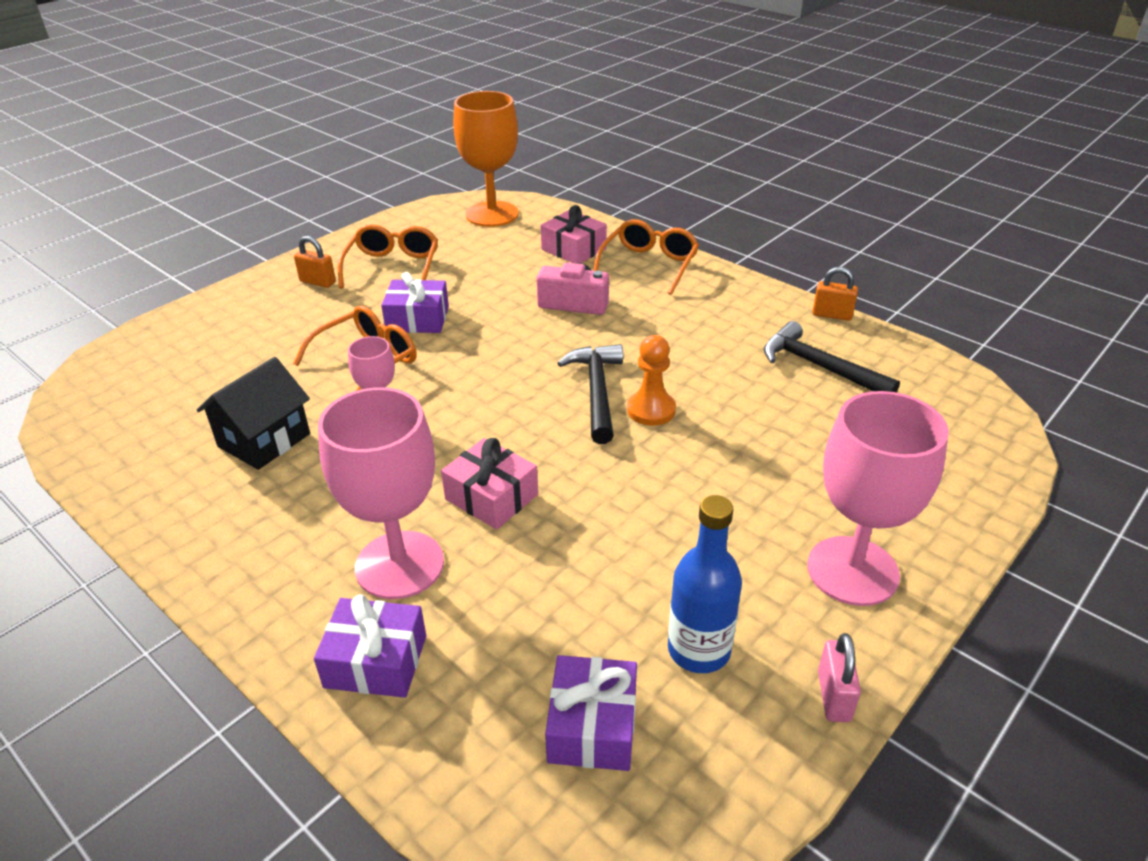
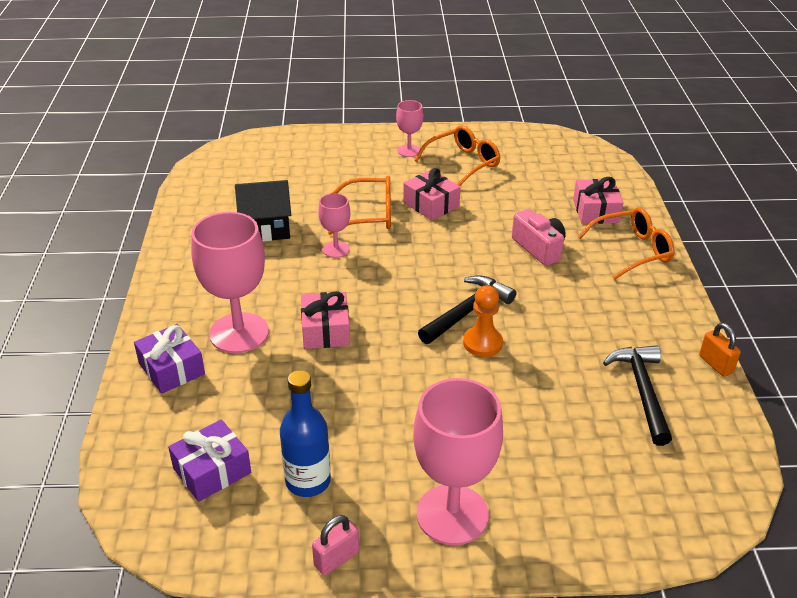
camera: 45 degrees right, 0 degrees up
orange padlock [294,236,336,288] -> pink goblet [396,100,423,157]
purple gift [381,272,449,333] -> pink gift [403,168,461,221]
orange goblet [453,91,519,227] -> none

